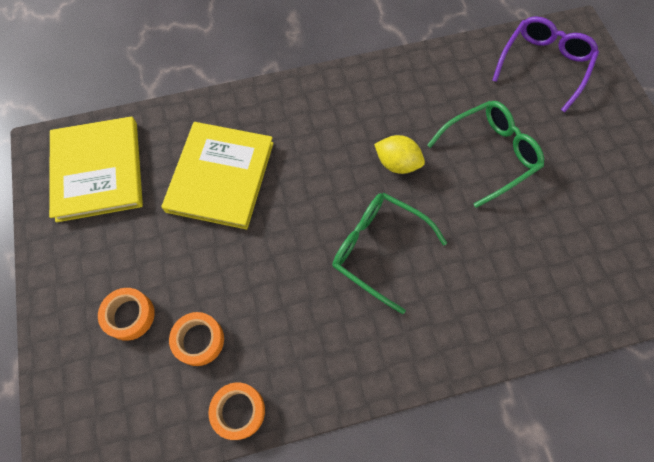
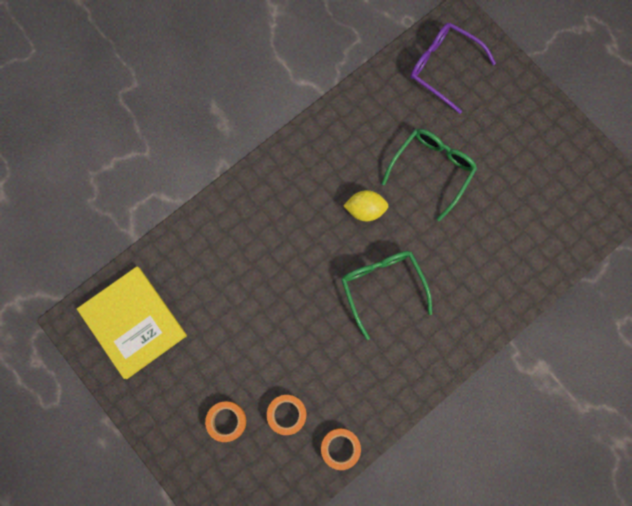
camera: 25 degrees left, 10 degrees up
yellow book [162,122,274,230] -> none
green glasses [332,193,447,314] -> green glasses turned 60 degrees clockwise [341,251,432,340]
purple glasses [492,17,599,112] -> purple glasses turned 60 degrees counterclockwise [410,23,496,114]

